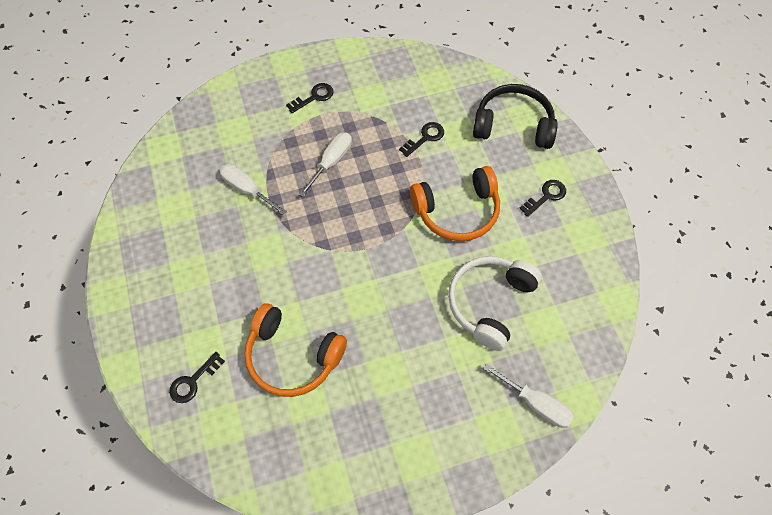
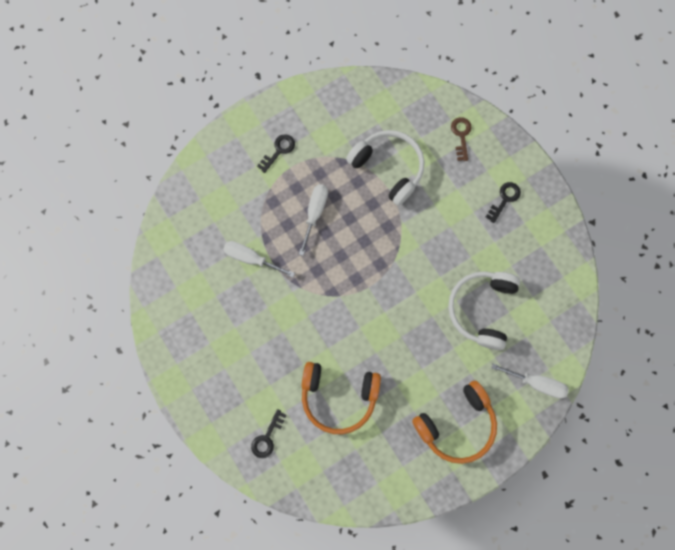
camera: 15 degrees left, 15 degrees up
black key [399,122,444,157] -> white headphones [346,130,425,206]
orange headphones [410,166,500,241] -> orange headphones moved to [412,381,497,464]
black headphones [473,84,558,149] -> brown key [451,117,472,161]

